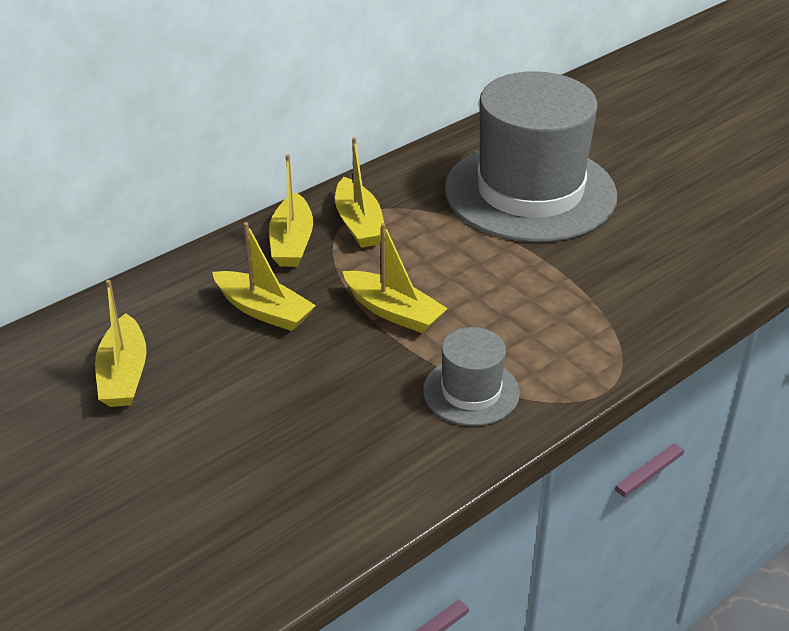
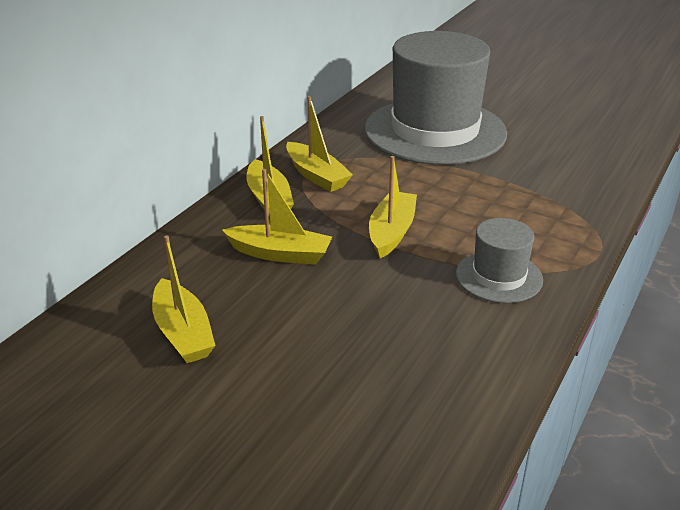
camera: 20 degrees left, 5 degrees down
yellow boat [342,223,448,334] -> yellow boat turned 90 degrees counterclockwise [369,156,417,258]

